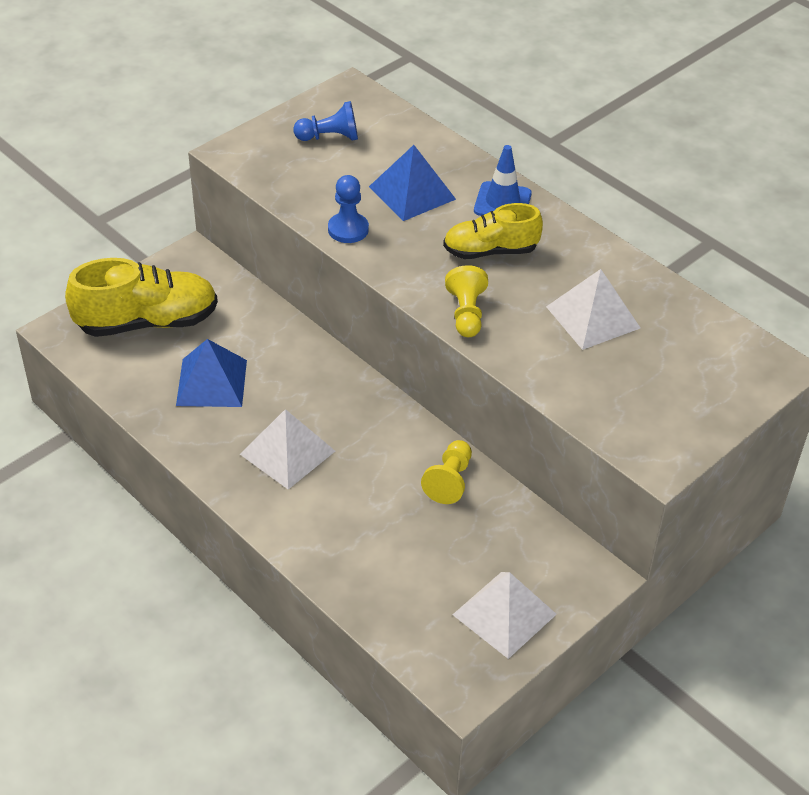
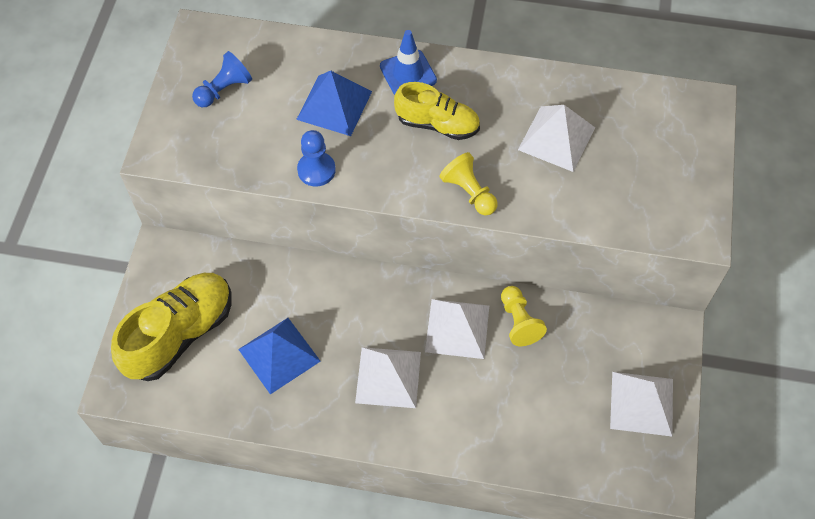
camera: 35 degrees left, 15 degrees up
yellow shoe [443,203,543,259] -> yellow shoe turned 120 degrees counterclockwise [394,82,480,140]
none -> white pyramid [425,299,489,359]

